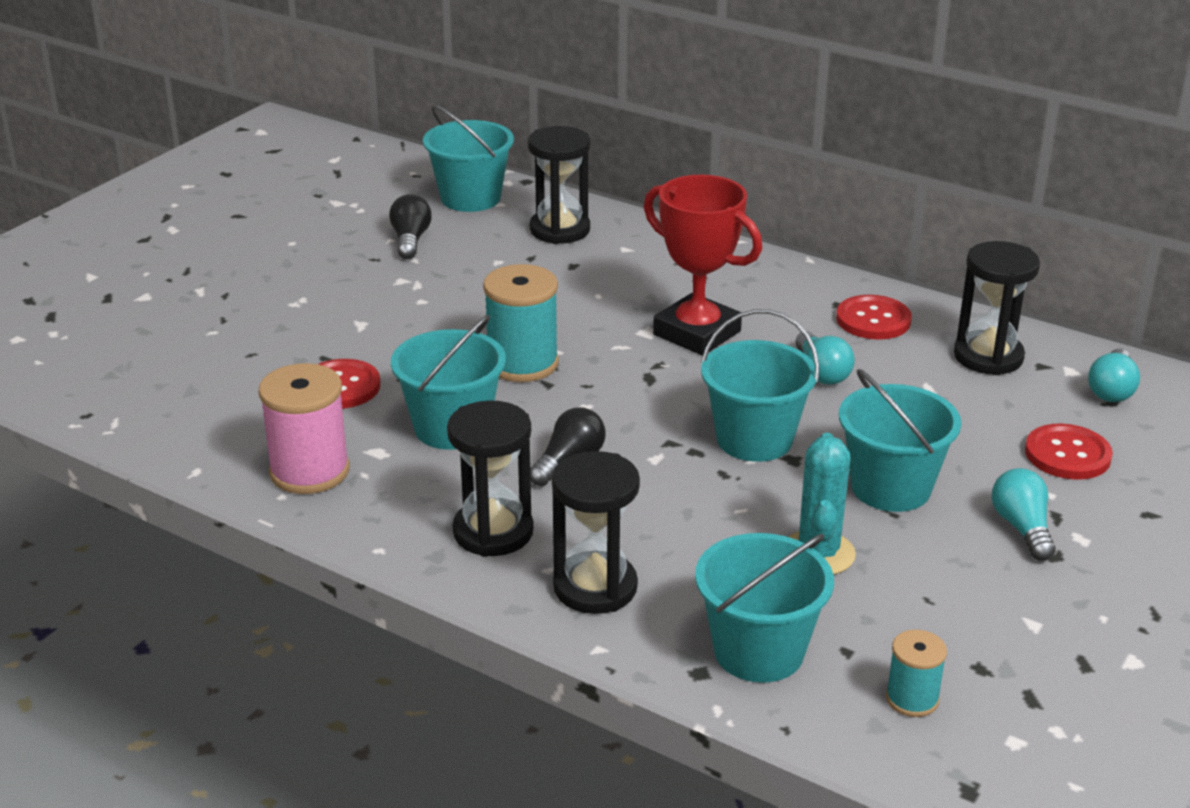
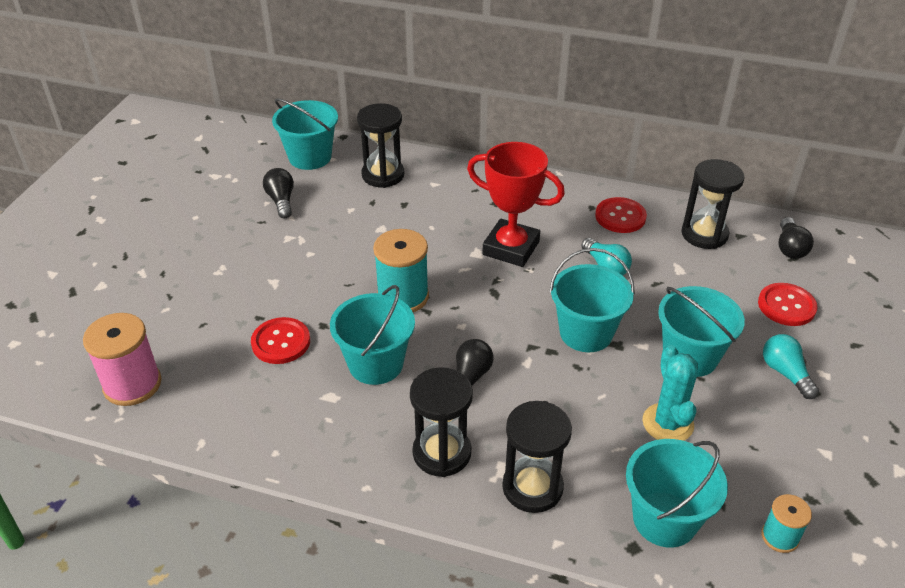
camera: 15 degrees left, 10 degrees up
pink spool [258,363,350,494] -> pink spool moved to [83,313,161,406]
turquoise light bulb [1088,349,1140,402] -> black light bulb [778,217,814,259]

